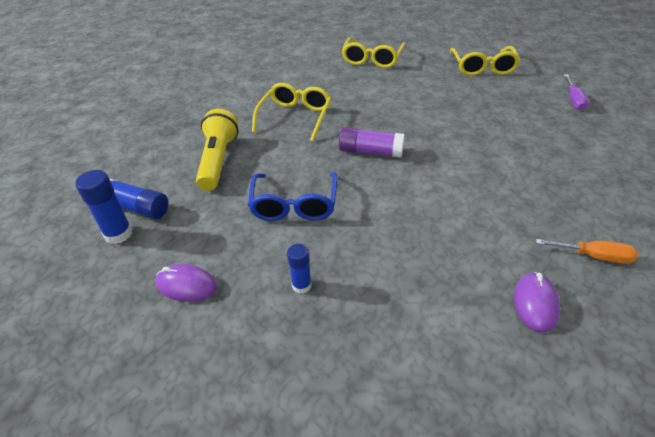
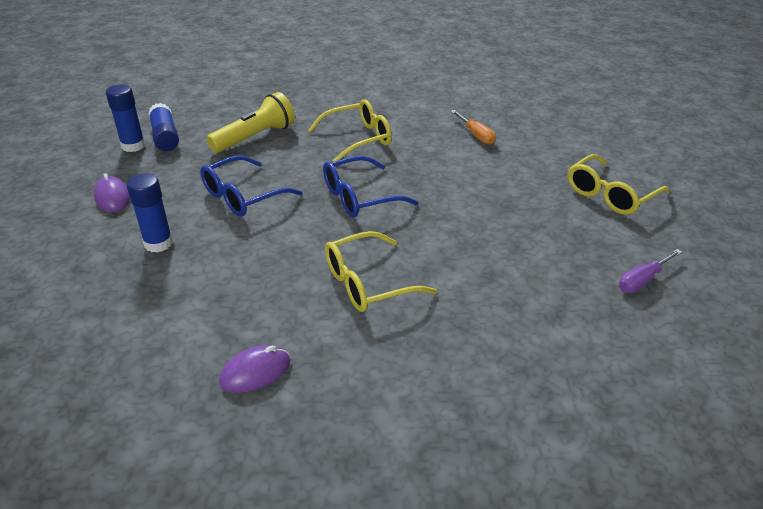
camera: 45 degrees right, 5 degrees down
blue glue stick [287,244,312,294] -> blue glue stick [126,173,173,252], size x1.56
purple glue stick [339,127,405,158] -> blue glasses [323,156,419,217]
yellow glasses [342,37,406,68] -> yellow glasses moved to [325,231,437,312]
orange screwdriver [536,239,638,264] -> orange screwdriver moved to [451,110,496,144]

